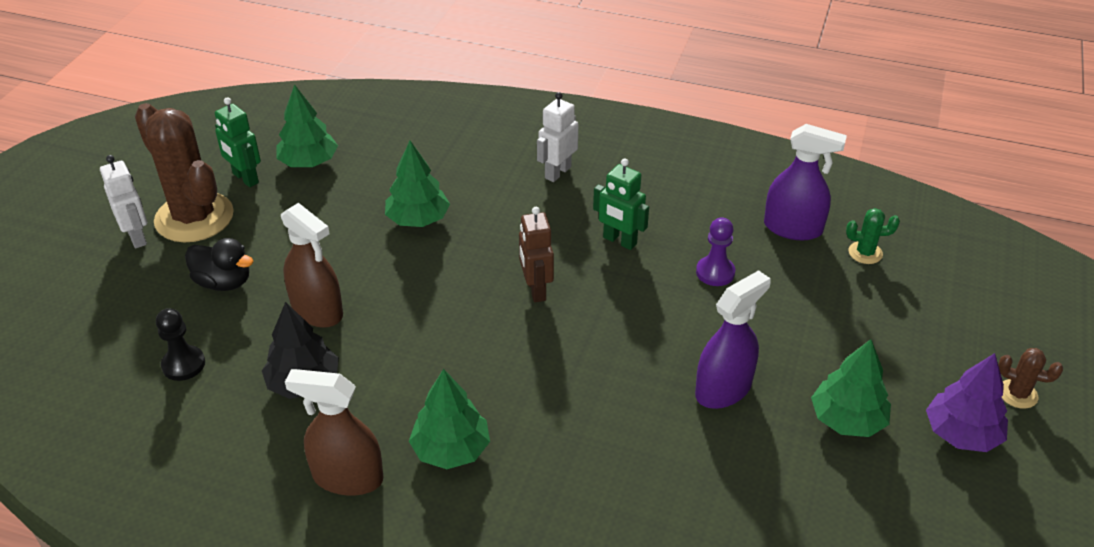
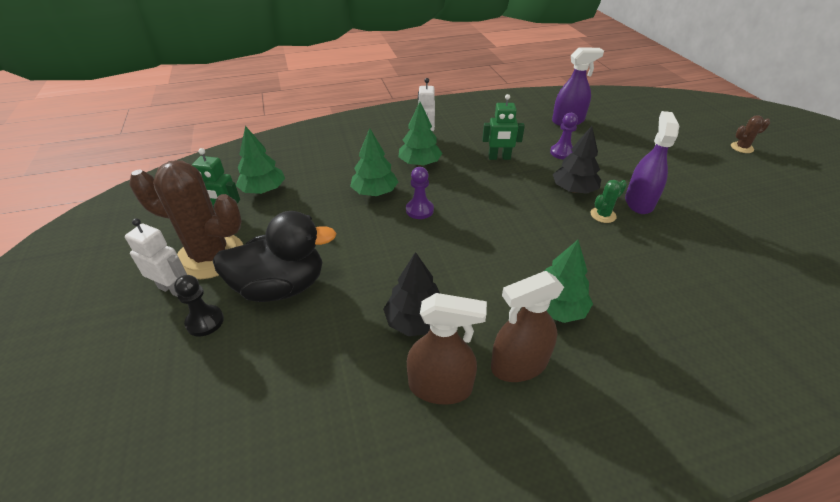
camera: 35 degrees left, 0 degrees up
black pawn [156,308,205,381] -> black pawn moved to [174,275,224,336]
black duck [185,238,253,291] -> black duck [213,211,337,302], size x1.71
brown spray bottle [281,203,343,328] -> brown spray bottle moved to [407,293,487,405]
brown robot [519,207,554,302] -> none
green tree [811,339,891,437] -> green tree moved to [398,102,442,166]
green cactus [846,208,900,264] -> green cactus moved to [591,180,627,223]
purple tree [926,353,1008,452] -> none
none -> purple pawn [406,167,434,219]
none -> black tree [553,126,601,194]

